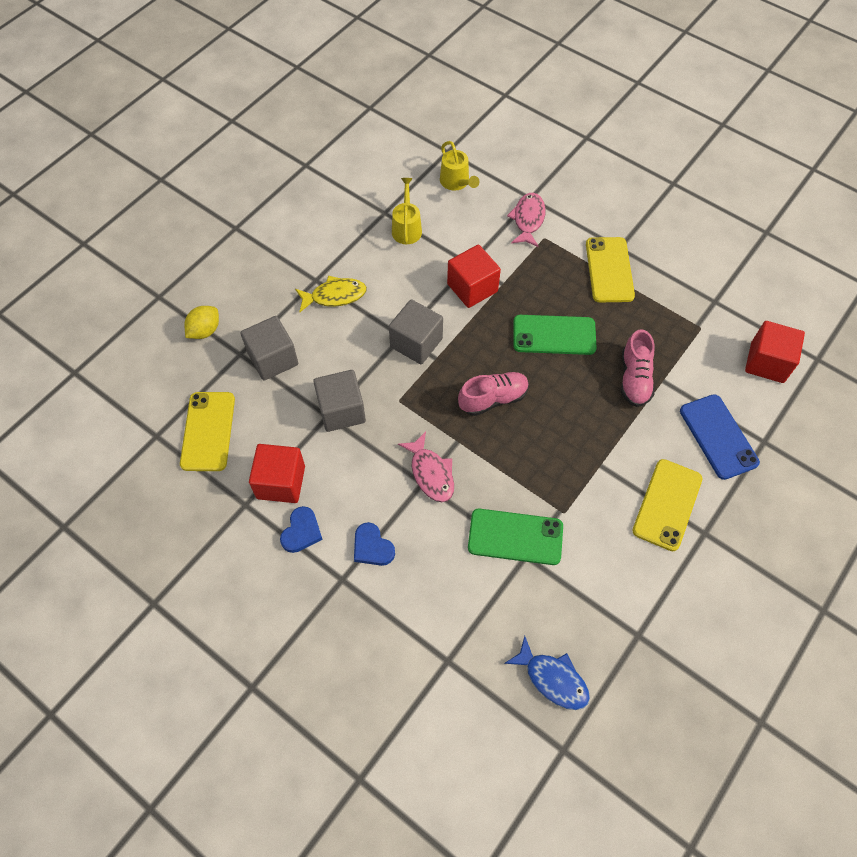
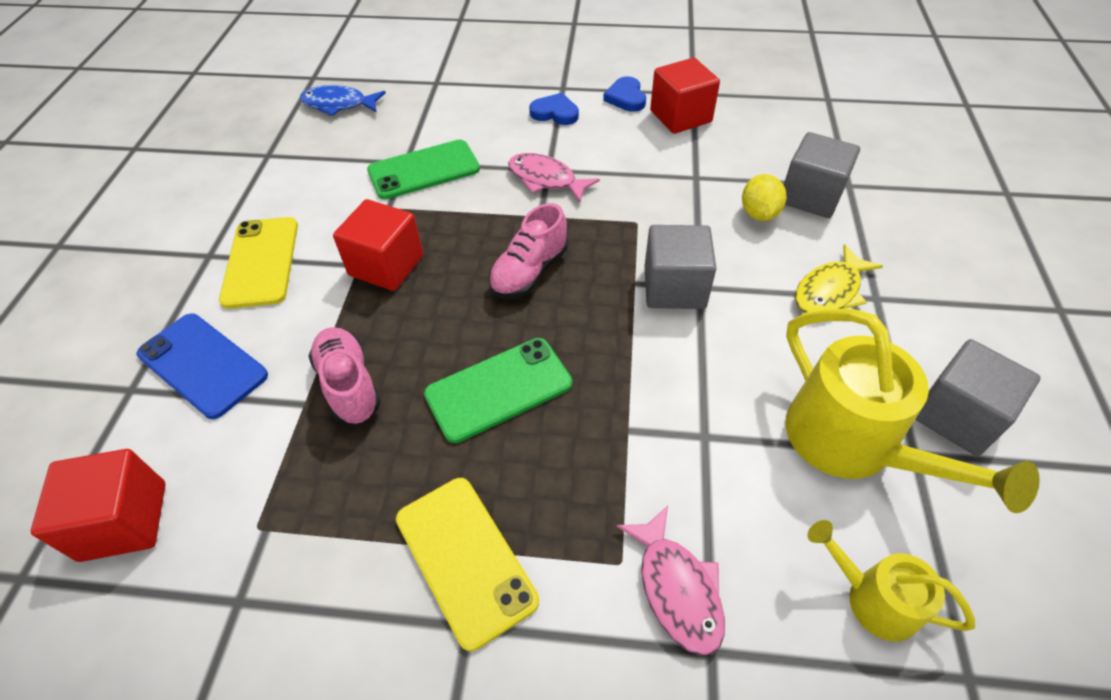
camera: 150 degrees right, 10 degrees down
yellow phone [180,392,235,471] -> none
yellow lemon [184,306,219,339] -> yellow lemon moved to [742,174,787,221]
grey cube [313,370,366,432] -> grey cube moved to [915,339,1041,456]
yellow watering can [392,178,422,244] -> yellow watering can [785,309,1040,513], size x1.81
red cube [447,245,501,308] -> red cube moved to [333,199,423,291]

